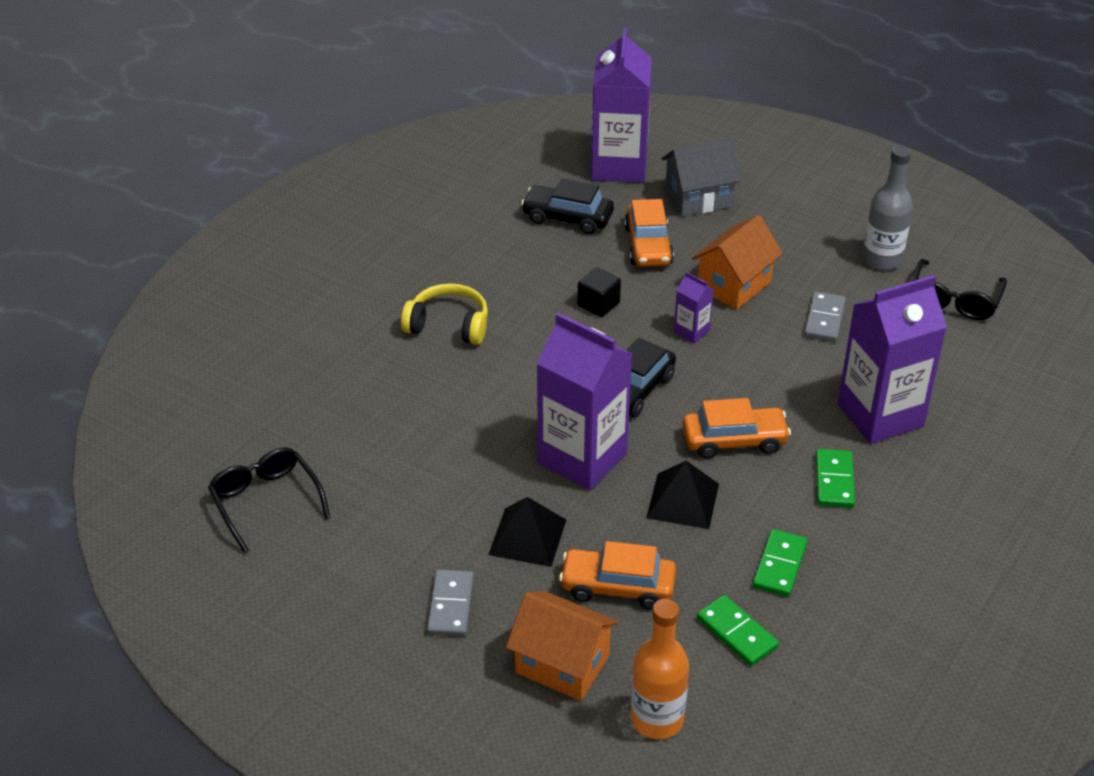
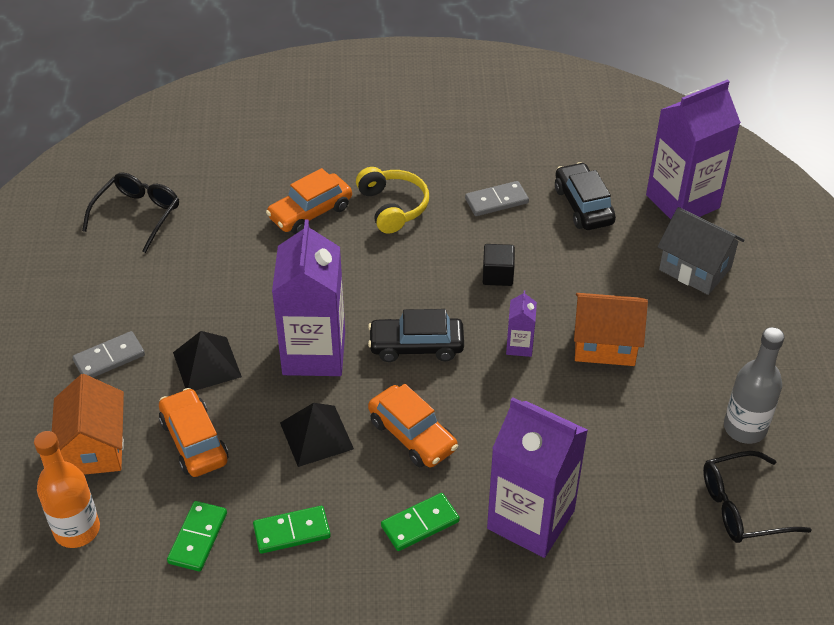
camera: 55 degrees right, 5 degrees up
orange car [624,199,674,267] -> orange car moved to [266,168,352,234]
grey domino [804,291,846,342] -> grey domino moved to [465,181,529,216]

